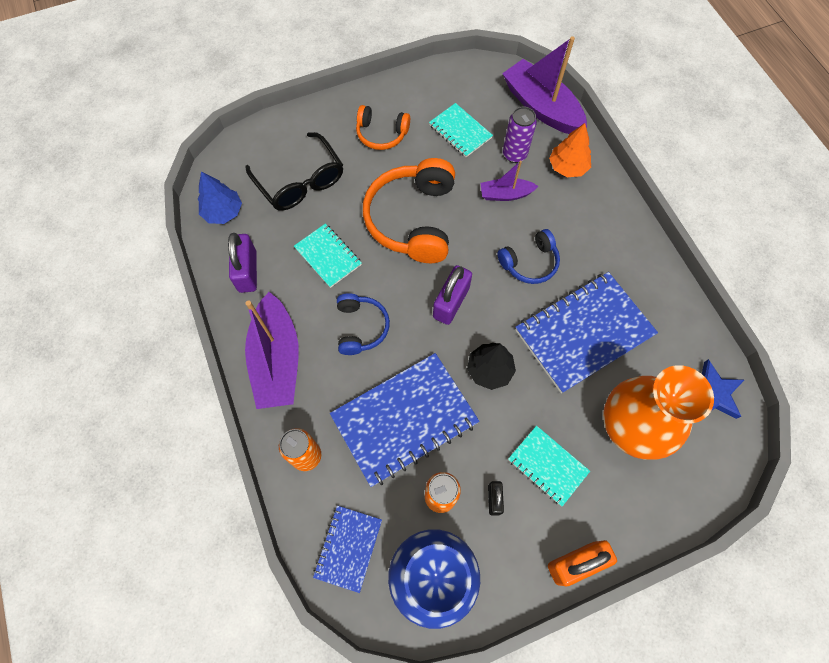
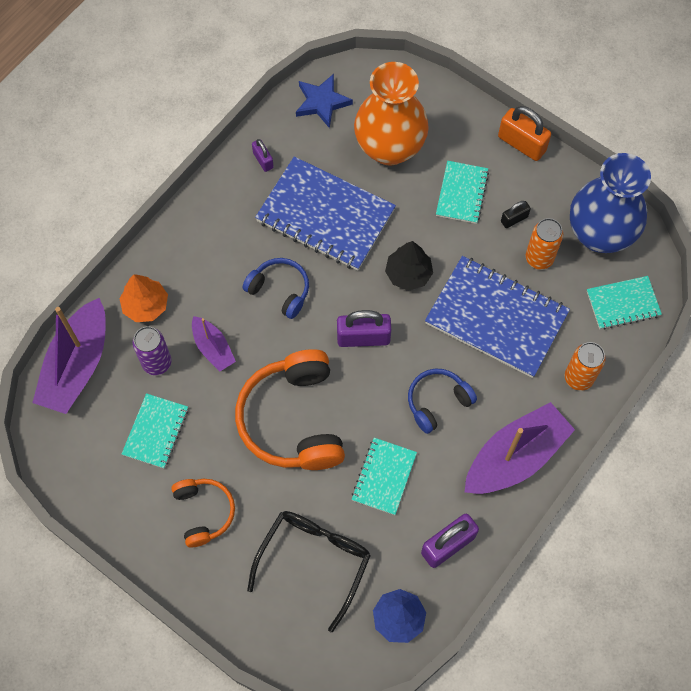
camera: 120 degrees left, 0 degrees up
blue notebook [313,506,382,593] -> turquoise notebook [587,276,662,330]
orange headphones [363,158,455,263] -> orange headphones turned 105 degrees clockwise [235,349,345,470]
none -> purple padlock [252,139,274,172]

